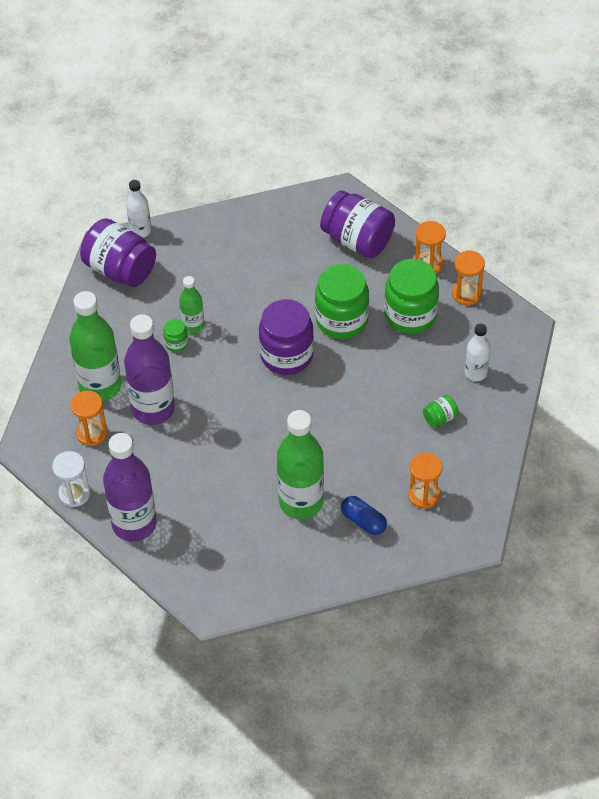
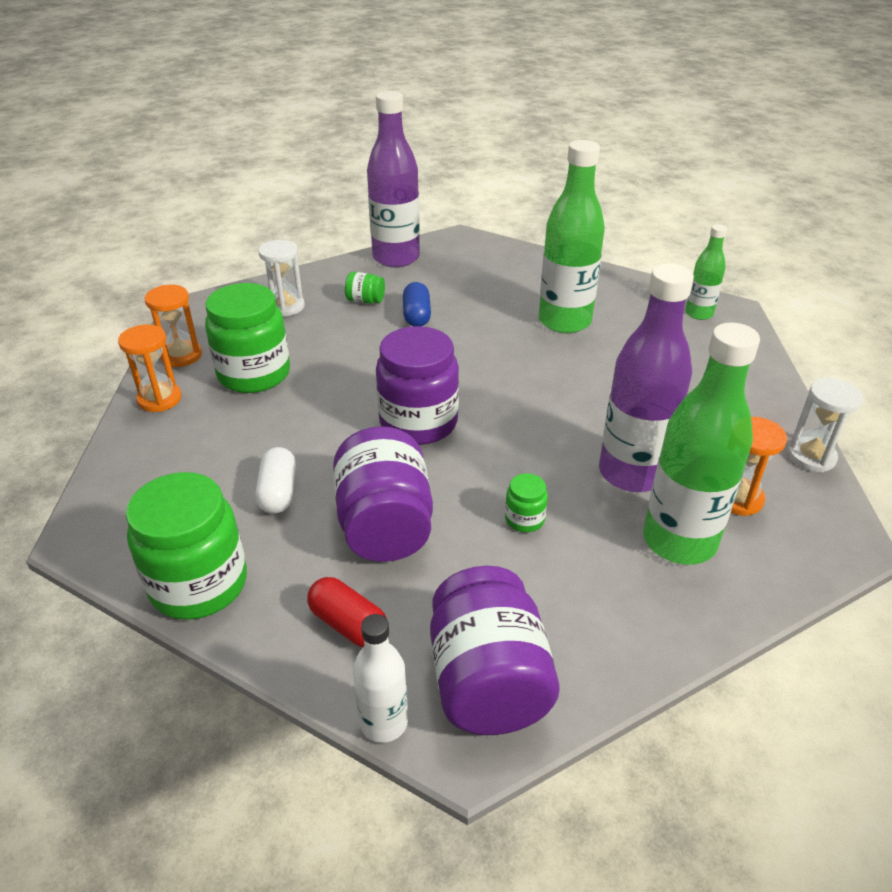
camera: 135 degrees left, 15 degrees down
purple bottle [103,433,157,542] -> purple bottle moved to [367,91,420,267]
green bottle [179,276,204,334] -> green bottle moved to [685,224,727,320]
green jar [315,264,369,339] -> green jar moved to [126,472,247,620]
purple jar [320,190,395,258] -> purple jar moved to [333,426,433,562]
blue capsule [341,496,387,535] -> blue capsule moved to [403,282,431,327]
orange hourglass [408,453,442,509] -> none
white bottle [465,323,490,381] -> white hourglass [258,240,305,317]
none -> white capsule [255,447,296,514]
none -> red capsule [307,577,387,647]

